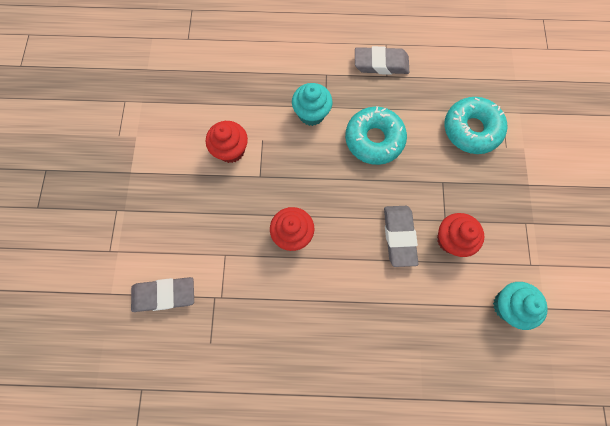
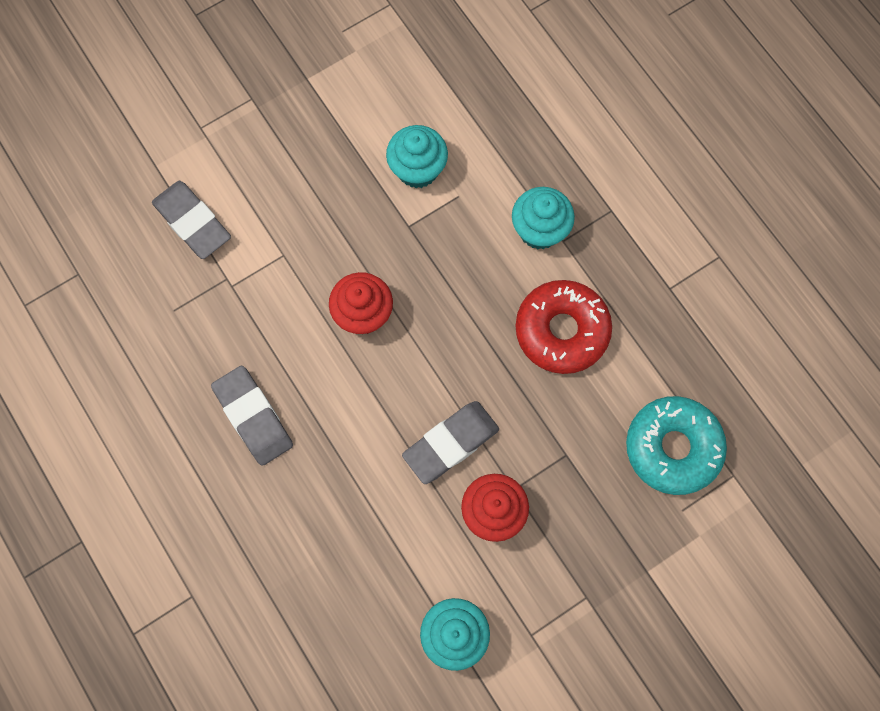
camera: 55 degrees right, 0 degrees up
red cupcake [206,121,248,163] -> turquoise cupcake [386,125,448,188]
turquoise donut [345,106,407,165] -> red donut [516,280,612,374]
grey eraser [355,46,409,75] -> grey eraser moved to [211,366,293,466]

